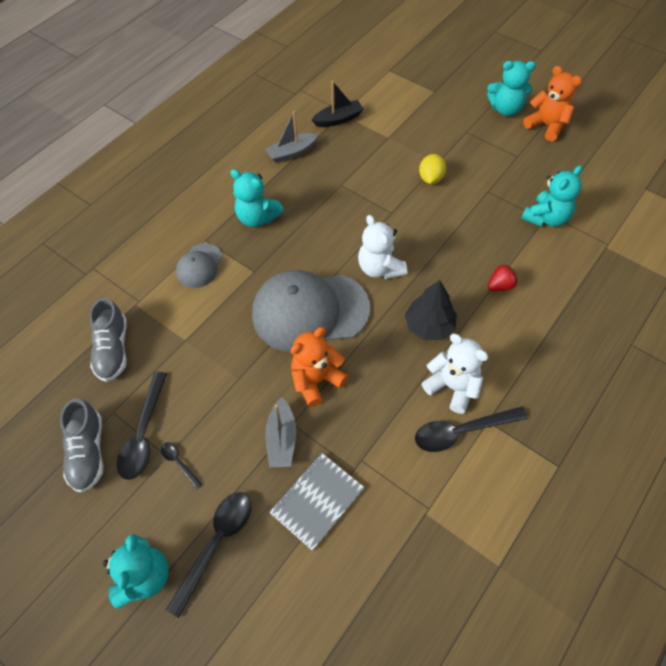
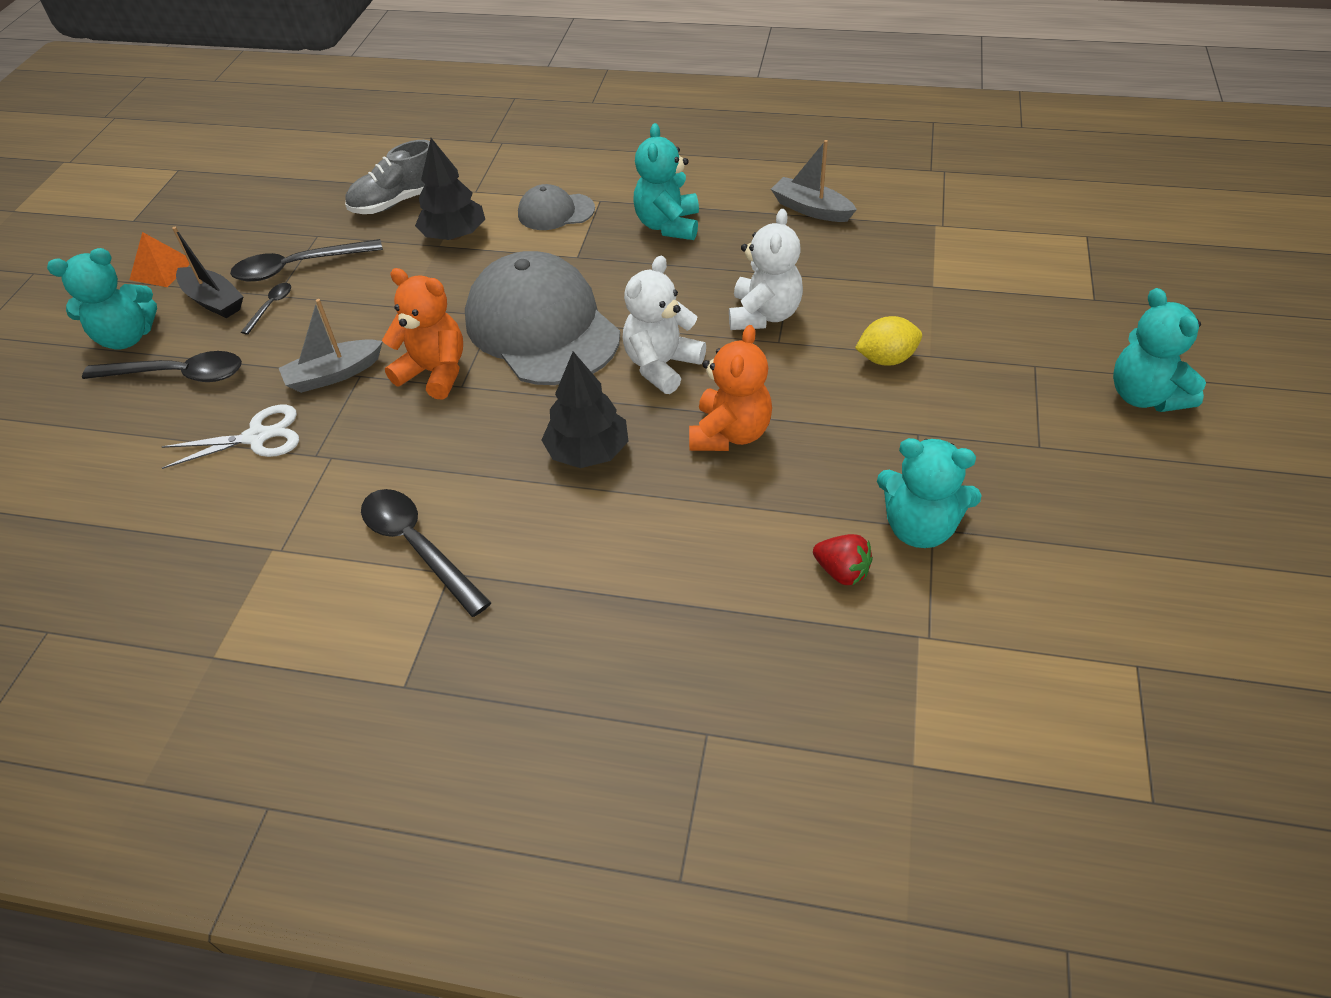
camera: 65 degrees right, 10 degrees down
grey shoe [60,398,103,493] -> none
grey notebook [269,453,364,551] -> white scissors [161,405,299,469]
black boat [312,81,364,127] -> black boat moved to [172,227,244,318]
white teddy bear [422,334,488,414] -> white teddy bear moved to [729,209,803,330]
red strawberry [487,264,518,291] -> red strawberry moved to [813,534,873,586]
orange teddy bear [523,66,582,141] -> orange teddy bear moved to [689,325,772,451]
none -> orange pyramid [129,232,190,287]
none -> black tree [415,138,485,240]

